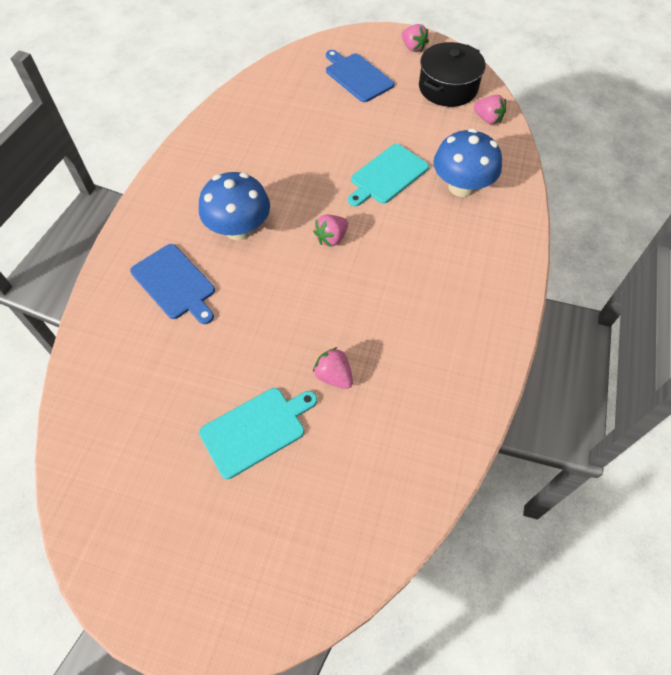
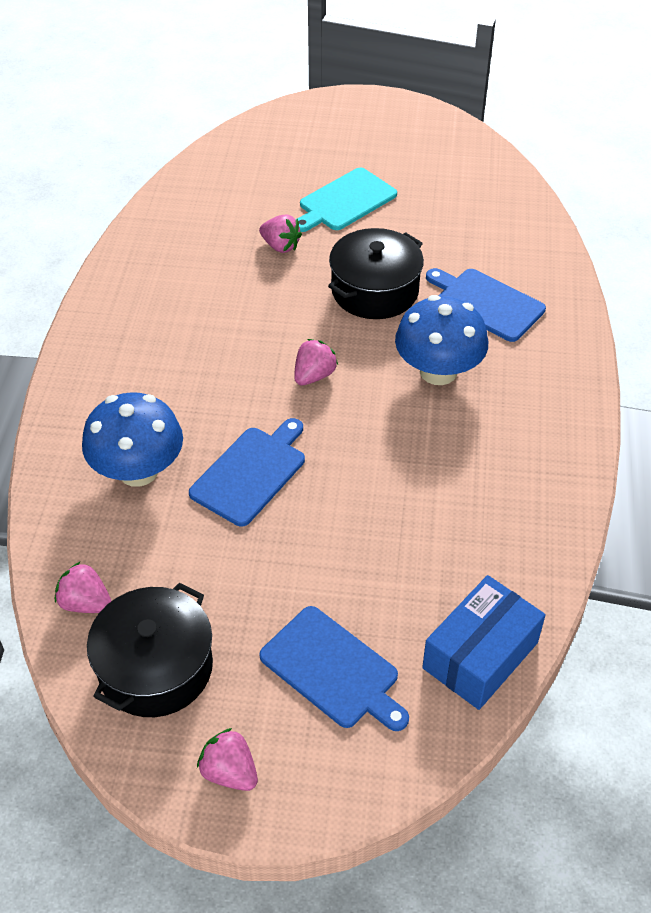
camera: 170 degrees right, 10 degrees down
turquoise cutting board [348,144,429,207] -> blue cutting board [189,418,305,527]
none -> black pot [328,228,424,319]
none -> blue box [422,575,546,710]

